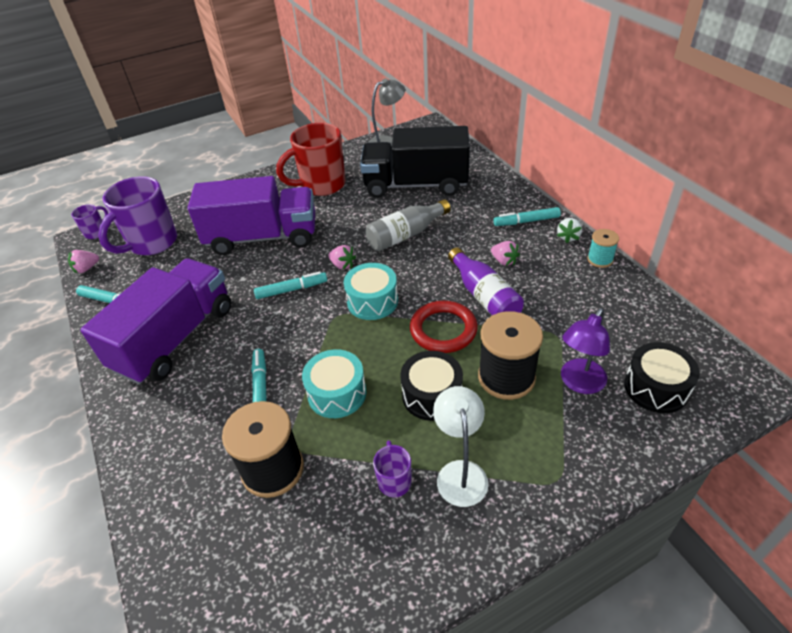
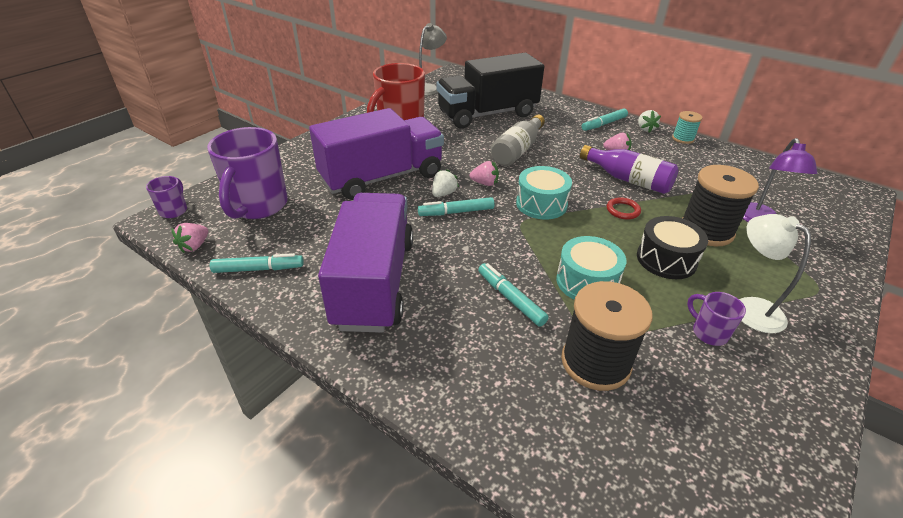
camera: 30 degrees left, 5 degrees down
turquoise marker [254,272,327,299] -> turquoise marker turned 150 degrees counterclockwise [418,197,495,216]
red ring [410,301,478,353] -> red ring [607,197,641,220], size x0.53
black drum [624,342,700,413] -> none
none -> white strawberry [432,169,459,197]

